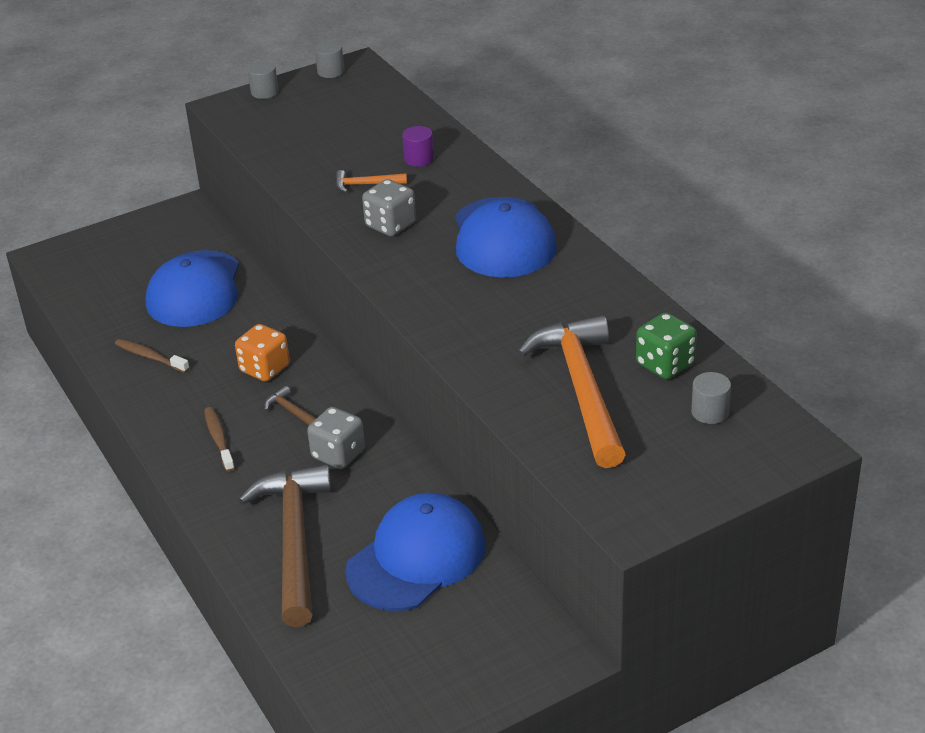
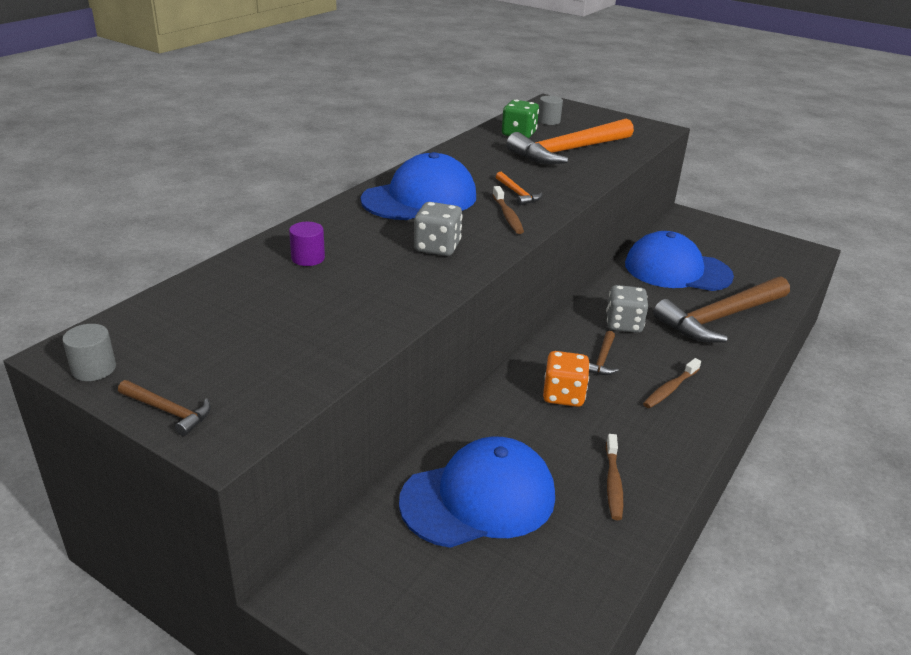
camera: 120 degrees left, 5 degrees down
grey cylinder [248,61,279,99] -> brown hammer [118,380,211,436]
orange hammer [336,170,407,193] -> orange hammer moved to [496,172,542,206]
none -> brown toothbrush [493,186,524,234]

